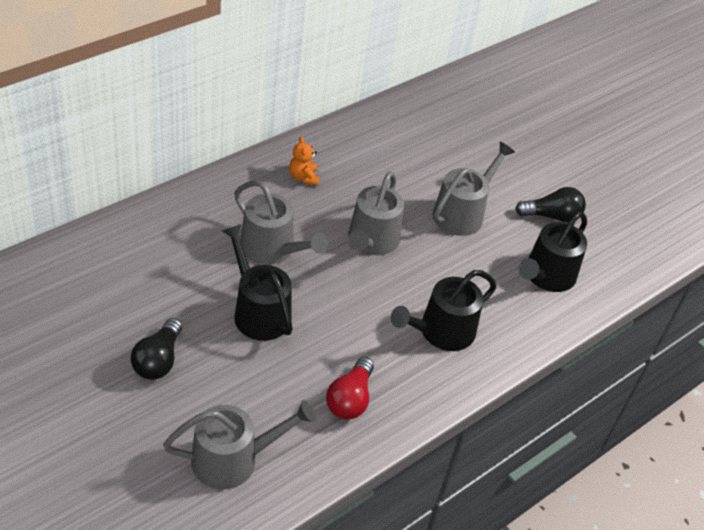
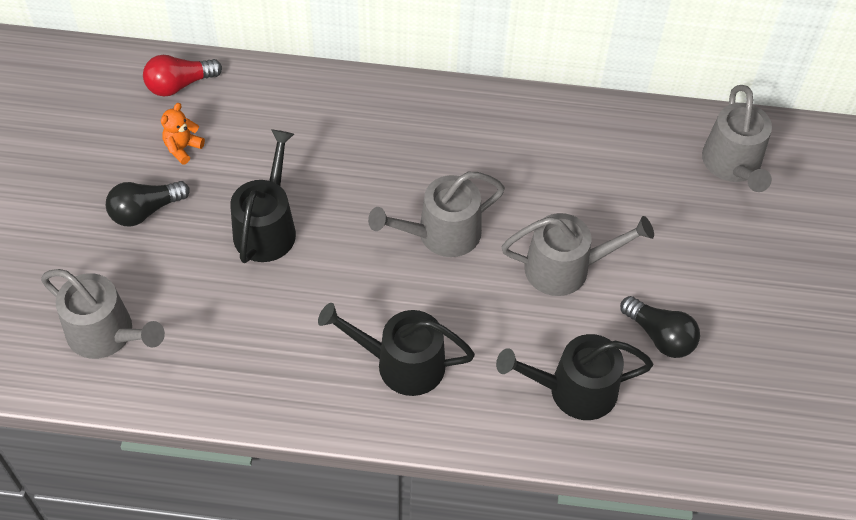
camera: 50 degrees right, 10 degrees up
grey watering can [234,180,328,265] -> grey watering can moved to [702,85,772,192]
orange teddy bear [289,136,319,186] -> orange teddy bear moved to [161,103,205,165]
red light bulb [326,357,374,420] -> red light bulb moved to [143,55,222,96]

